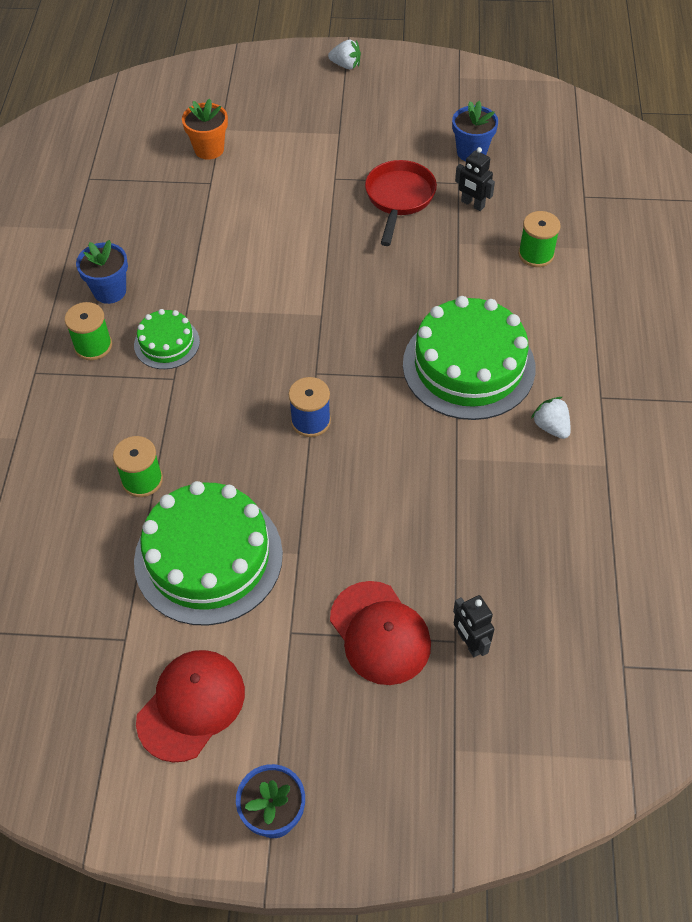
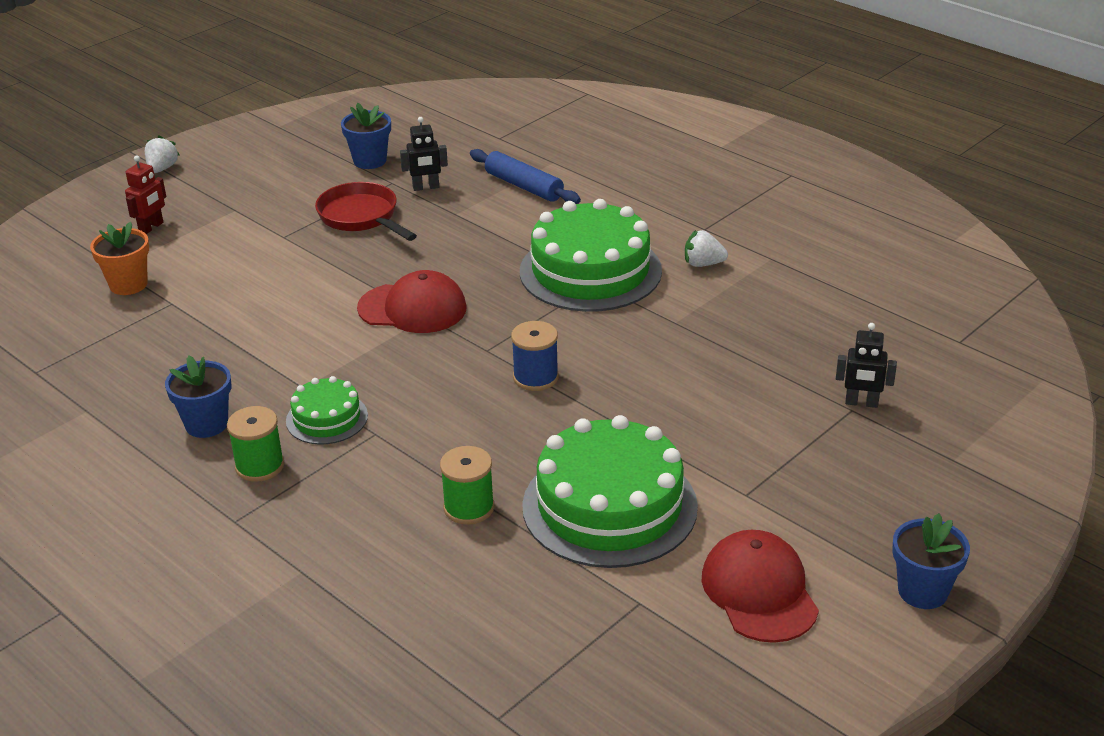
camera: 50 degrees left, 20 degrees down
white strawberry [328,40,361,69] -> white strawberry turned 45 degrees counterclockwise [145,135,180,173]
red cap [330,581,431,685] -> red cap moved to [357,270,467,333]
green spool [518,211,561,267] -> blue rolling pin [470,149,581,204]
none -> red robot [125,156,166,234]

